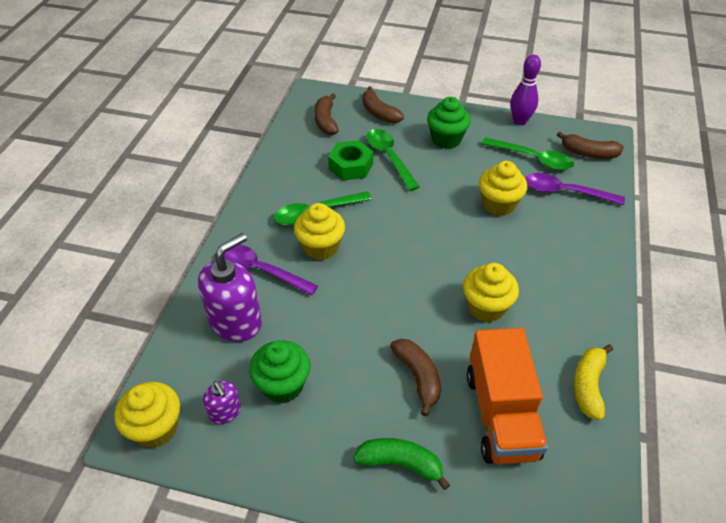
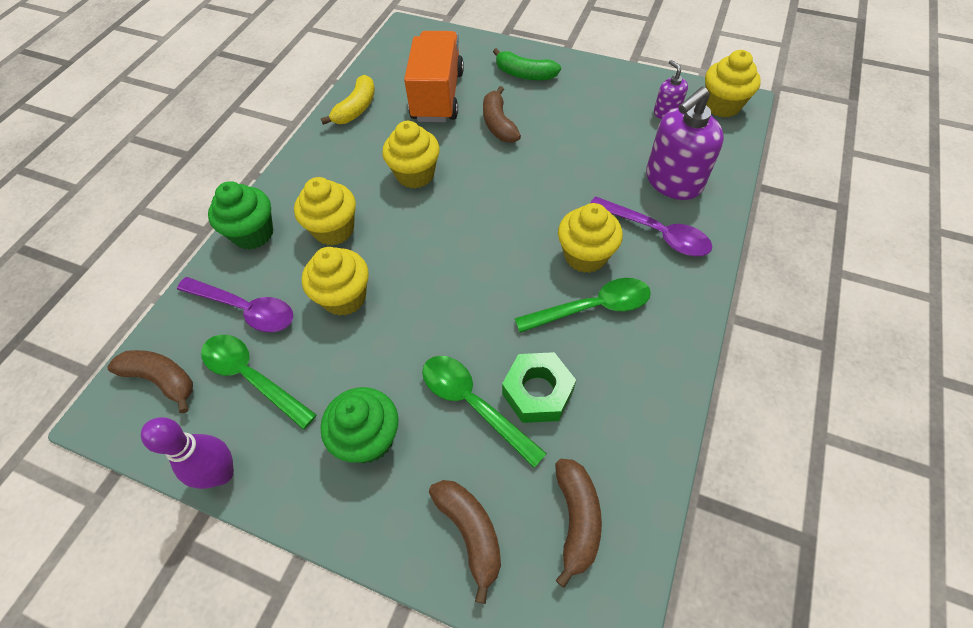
camera: 170 degrees left, 10 degrees up
green cupcake [249,340,311,403] -> green cupcake moved to [208,181,273,250]
green spoon [366,129,420,191] -> green spoon turned 150 degrees clockwise [422,356,547,468]
none -> yellow cupcake [294,177,356,246]

